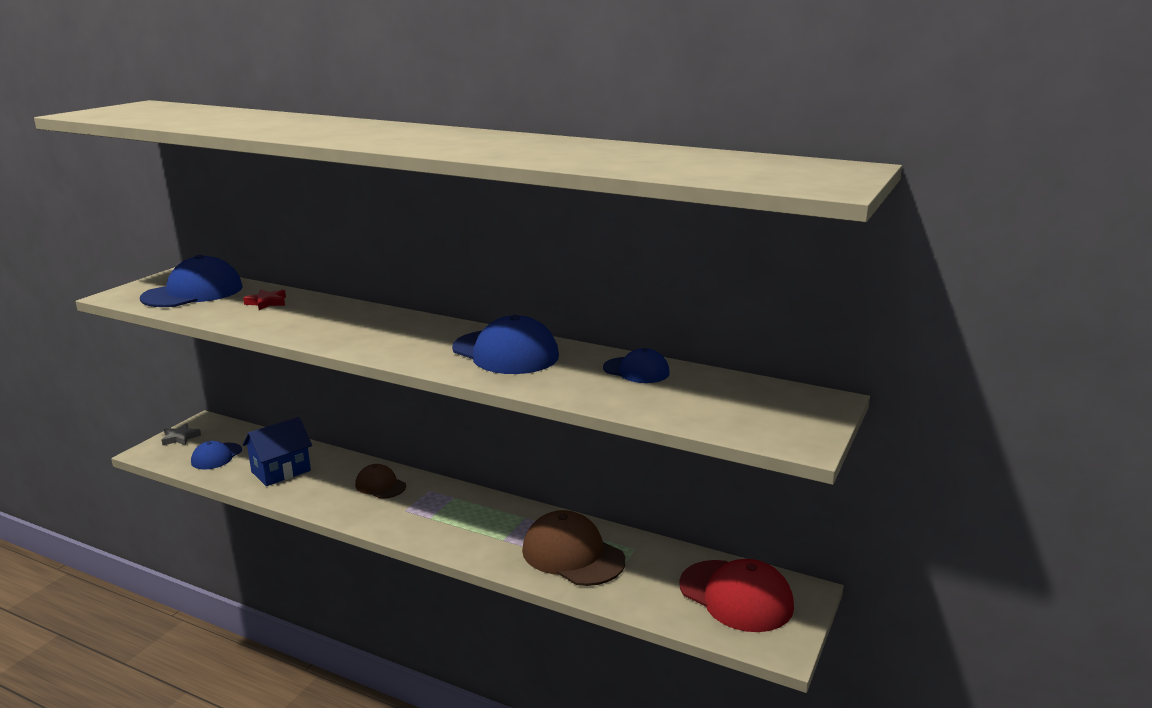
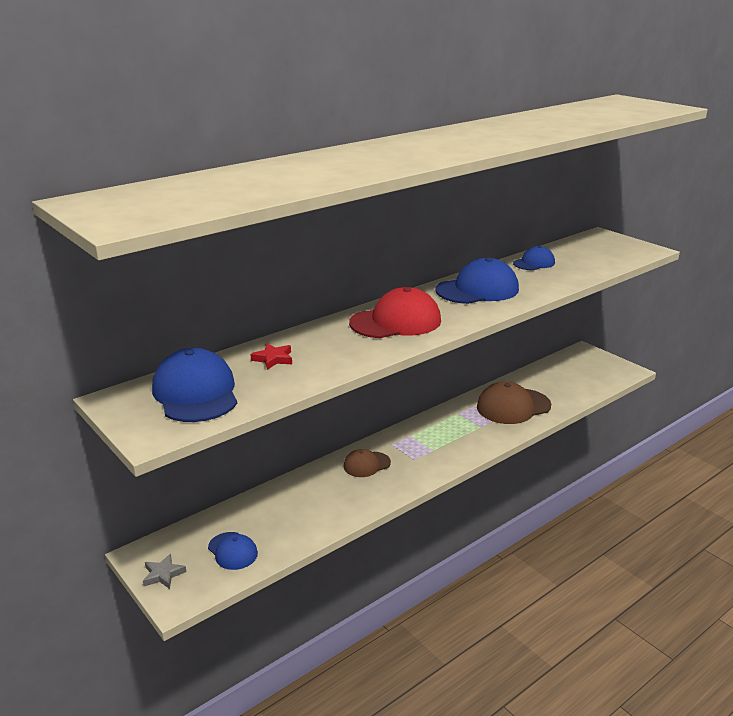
camera: 65 degrees left, 5 degrees up
blue house [242,417,312,486] -> none
red cap [679,559,794,632] -> red cap moved to [349,287,441,338]

